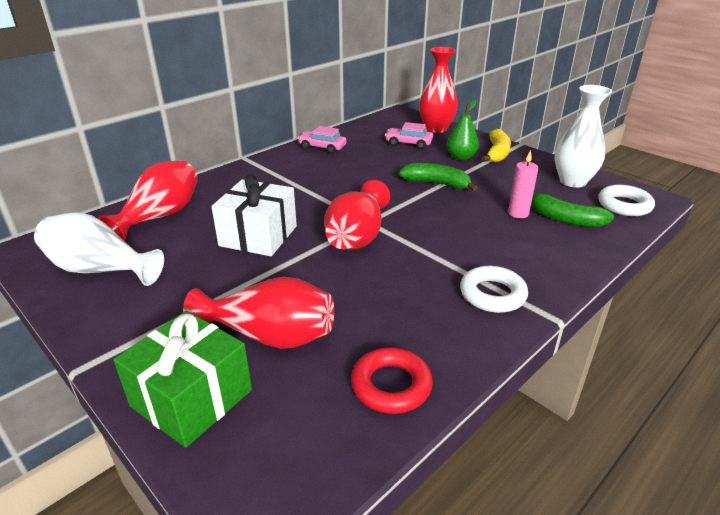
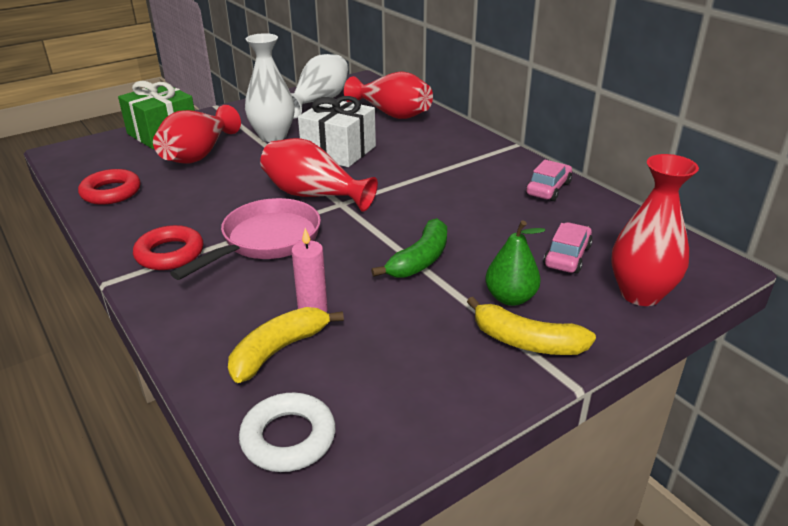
camera: 100 degrees right, 0 degrees up
white ring [460,266,528,313] -> red ring [133,225,203,270]
green banana [531,194,614,227] -> yellow banana [228,307,344,383]
white vase [555,85,612,188] -> white vase moved to [245,33,295,142]
none -> pink pan [170,198,321,280]

